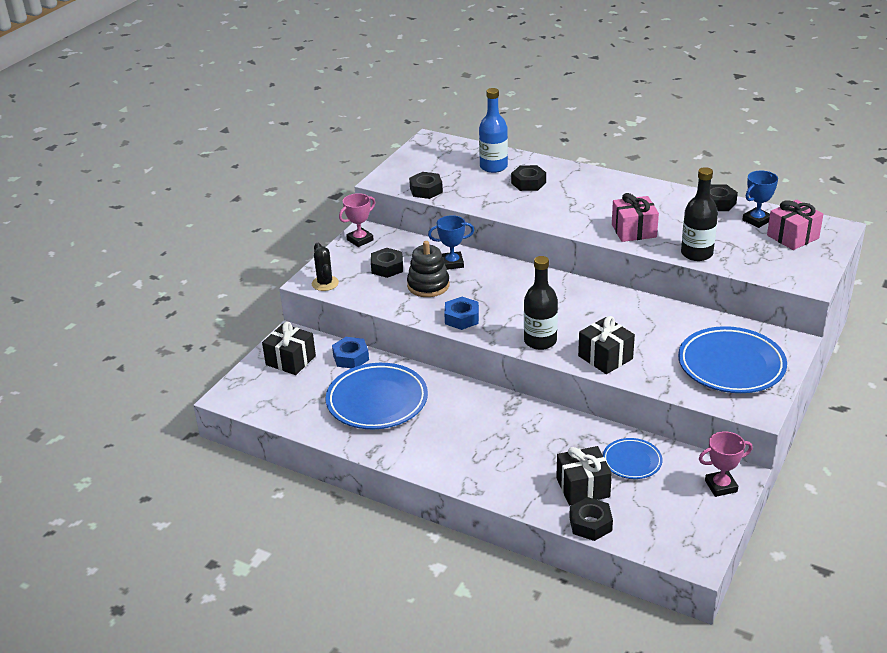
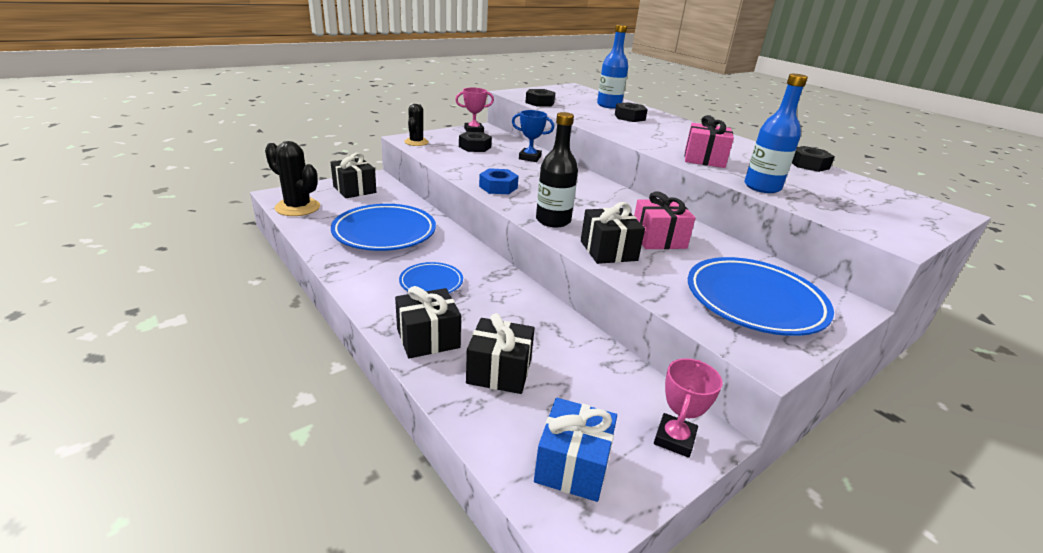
camera: 20 degrees right, 5 degrees down
blue nut [332,337,369,368] -> none
black stacking toy [407,241,450,297] -> none
black nut [569,497,613,541] -> none
blue plate [603,438,662,479] -> blue plate moved to [399,262,463,293]
black bottle [681,167,718,261] -> blue bottle [744,74,808,193]
pink trophy [699,431,753,497] -> pink trophy turned 75 degrees counterclockwise [654,358,723,458]
blue trophy [742,171,778,228] -> none
pink gift [767,199,823,250] -> pink gift moved to [634,191,696,249]
none -> black cactus [265,141,320,216]
none -> black gift [395,286,461,359]
none -> blue gift [534,398,617,502]

